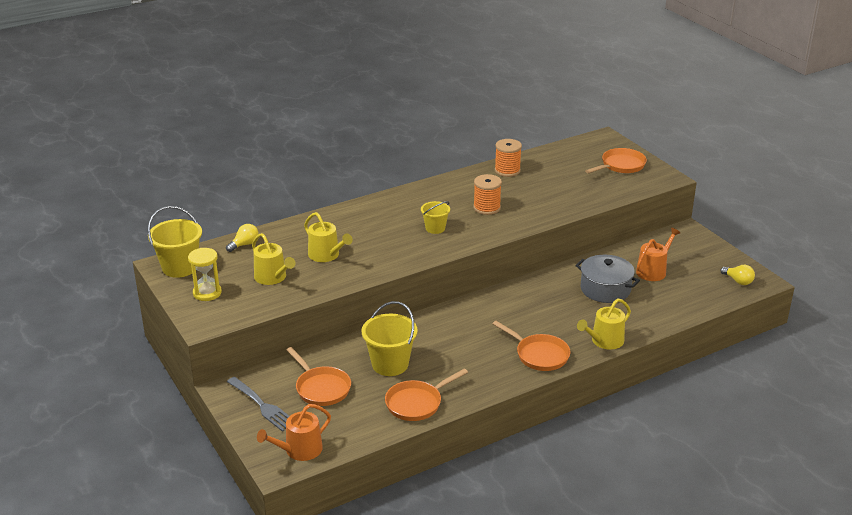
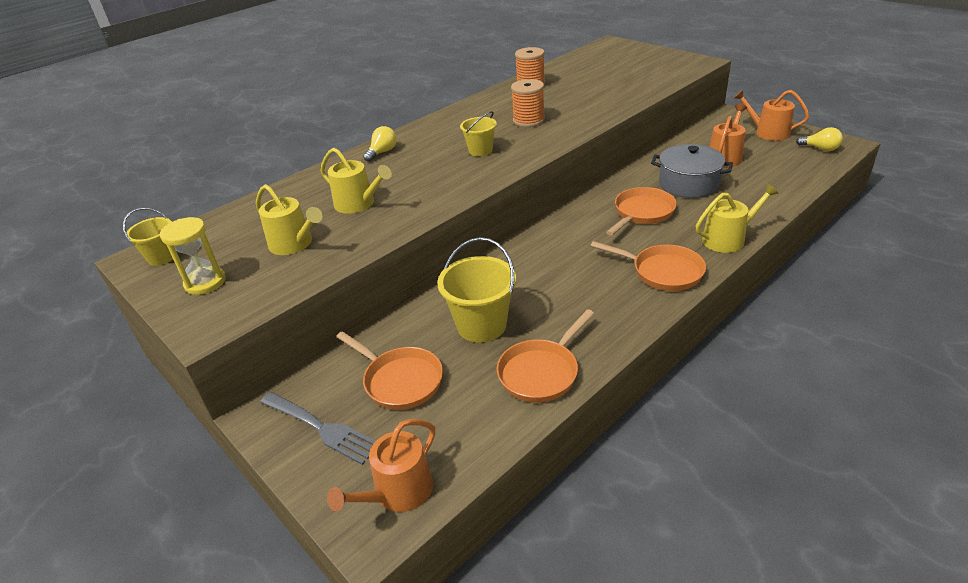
camera: 10 degrees left, 5 degrees up
yellow bucket [148,206,202,278] -> yellow bucket [123,207,177,266], size x0.59
yellow light bulb [226,224,259,252] -> yellow light bulb moved to [363,126,397,162]
yellow watering can [577,299,631,350] -> yellow watering can turned 150 degrees counterclockwise [696,184,779,253]
orange pan [585,148,647,173] -> orange pan moved to [606,187,677,236]
none -> orange watering can [734,90,809,141]

